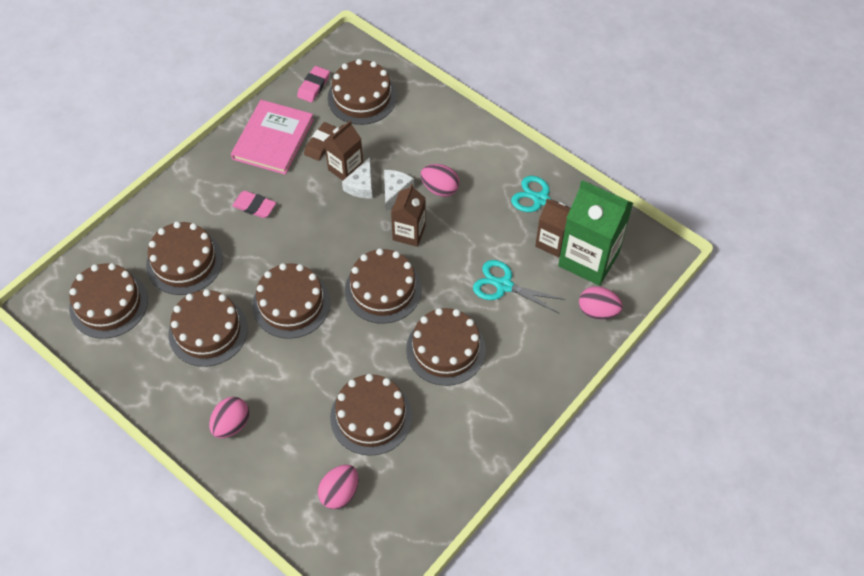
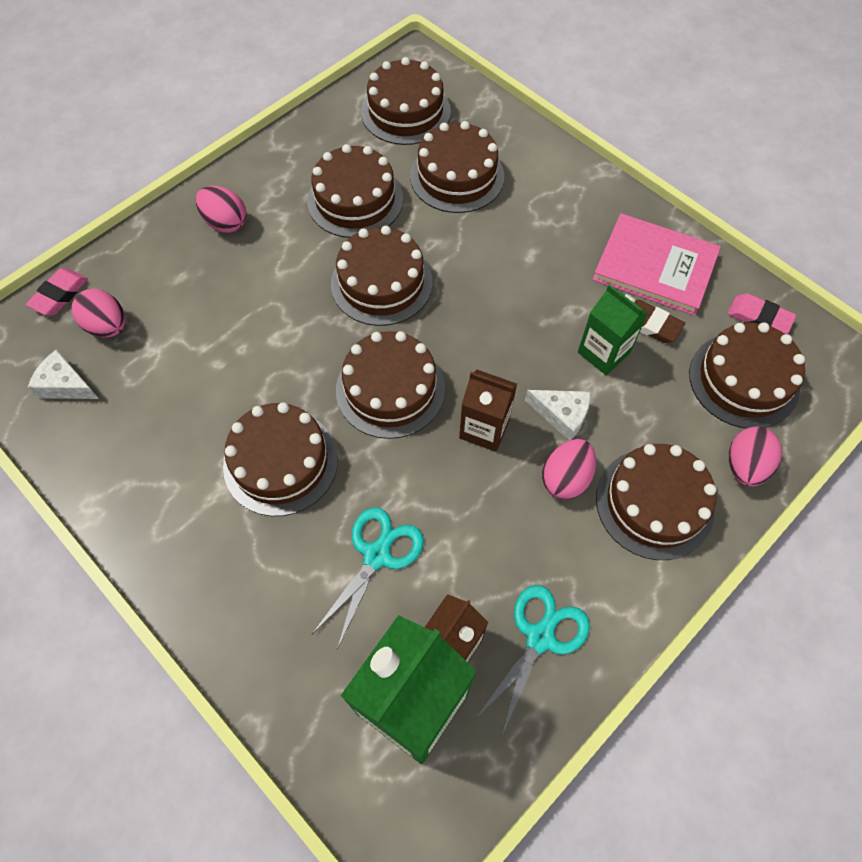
camera: 95 degrees right, 5 degrees up
pink eraser [232,191,276,218] -> pink eraser moved to [26,268,88,315]
brown carton [324,121,363,180] -> green carton [578,284,648,375]
brown cake [330,374,413,456] -> brown cake moved to [596,444,716,560]
white cheese [342,157,373,198] -> white cheese moved to [27,350,99,399]
pink egg [579,286,623,320] -> pink egg moved to [729,426,782,486]

